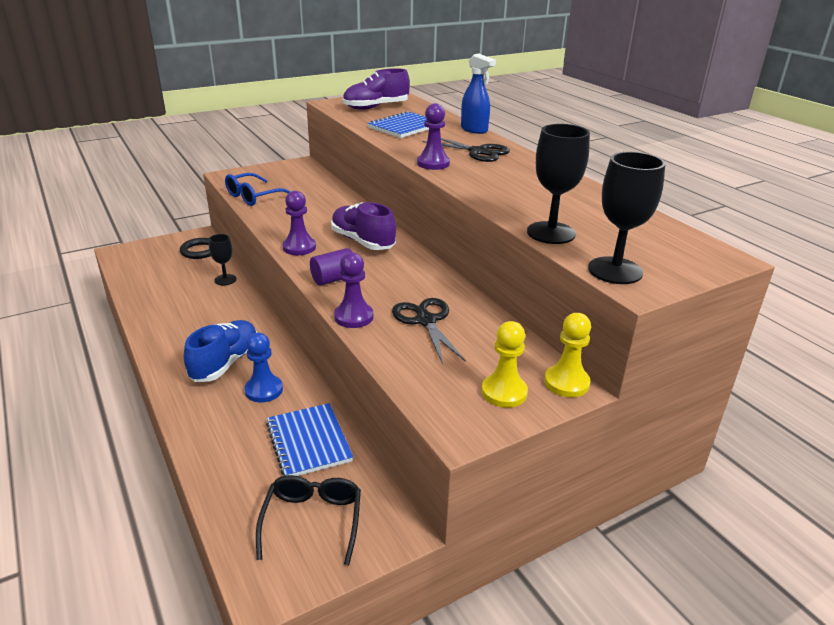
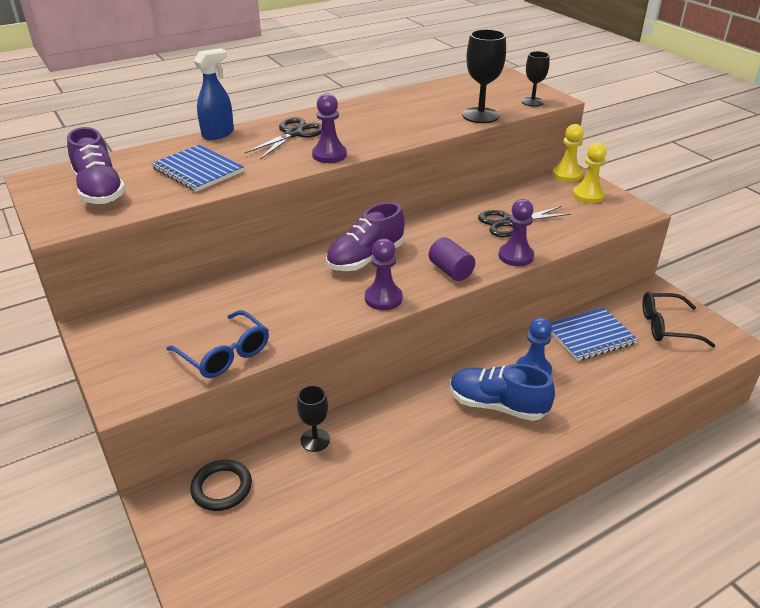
camera: 90 degrees left, 5 degrees up
black goblet [588,152,666,284] -> black goblet [522,51,550,107], size x0.62

